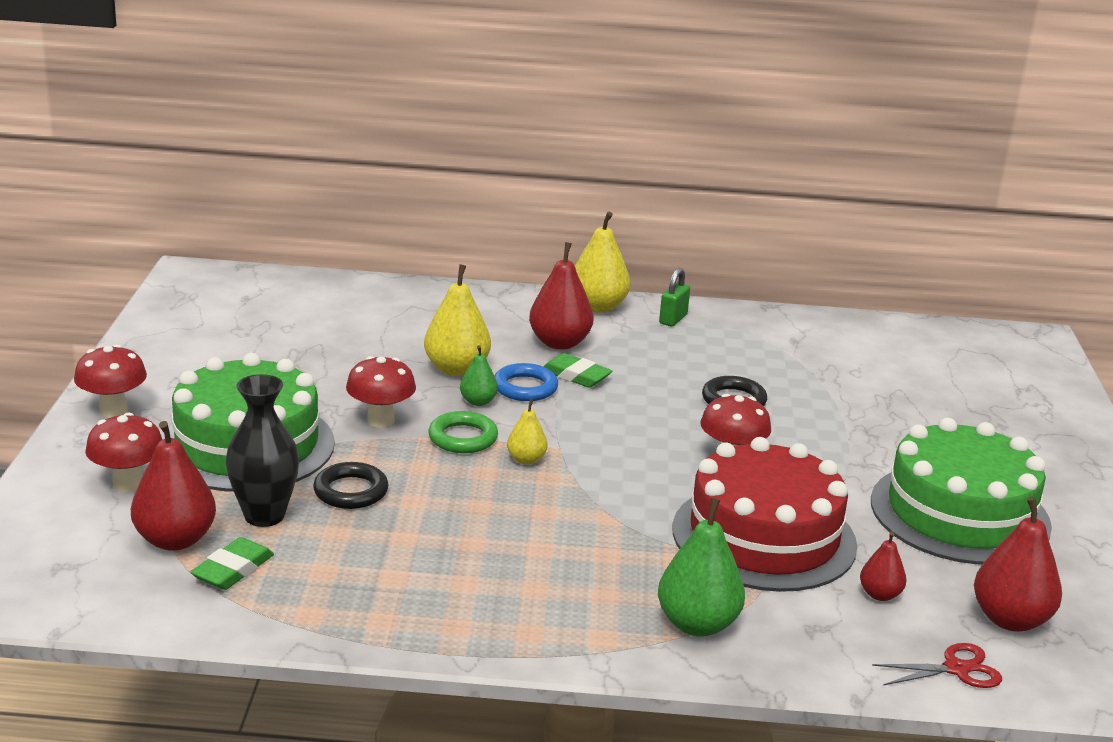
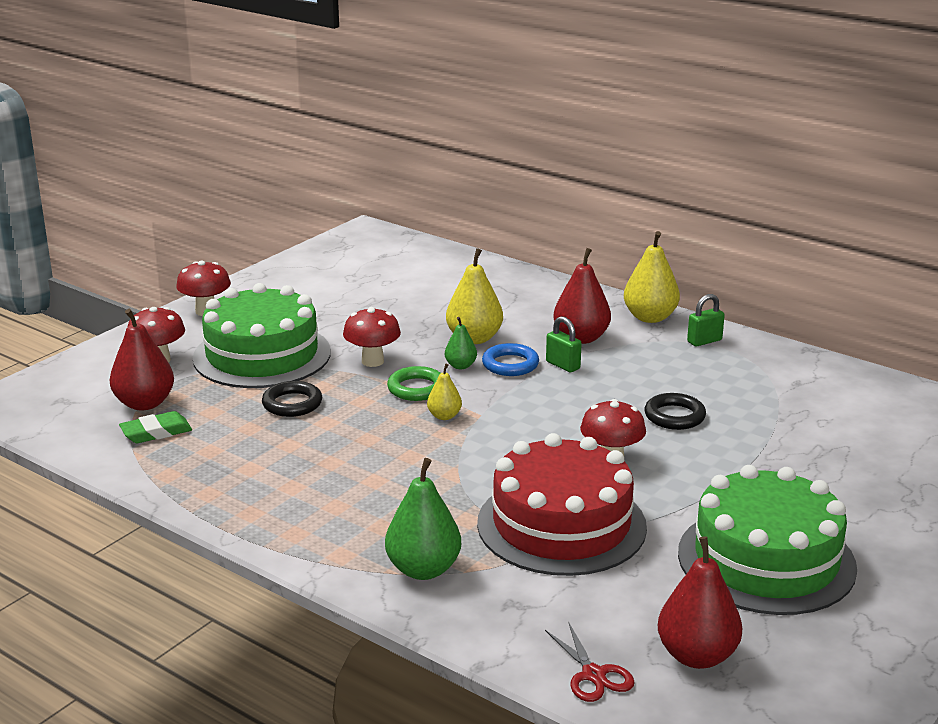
camera: 35 degrees right, 0 degrees up
black vase [226,374,299,527] -> none
green eraser [543,353,612,388] -> green padlock [546,316,582,372]
red pear [860,532,906,601] -> none
red scissors [872,643,1002,688] -> red scissors turned 45 degrees clockwise [545,621,635,702]

